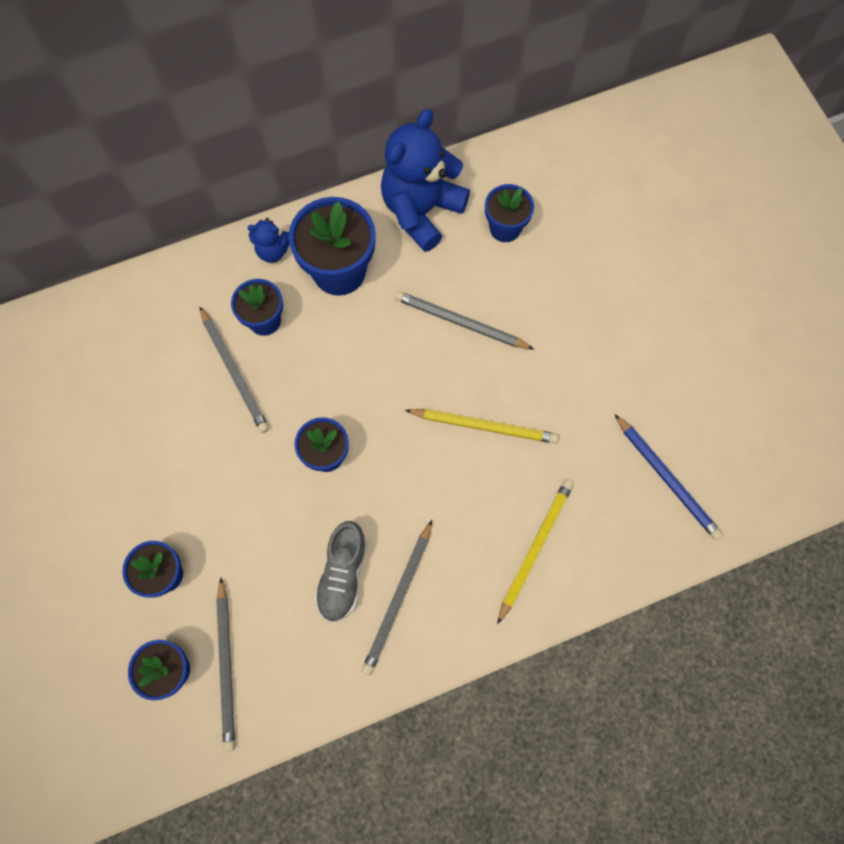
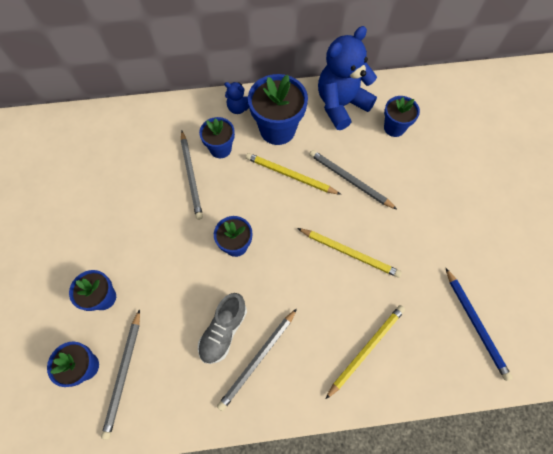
camera: 15 degrees right, 5 degrees down
none -> yellow pencil [246,153,341,195]

